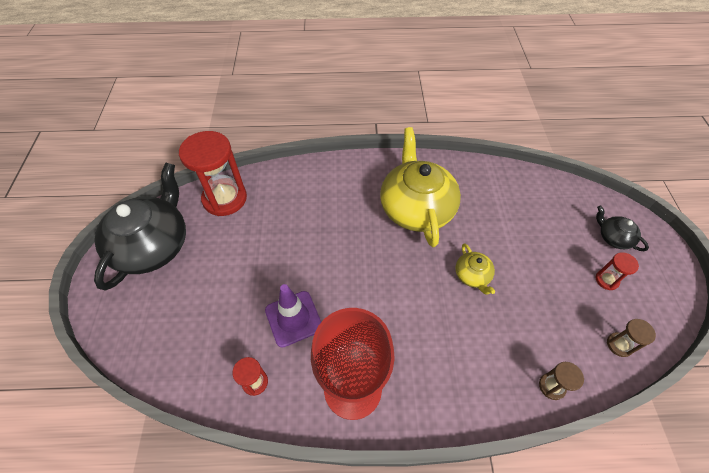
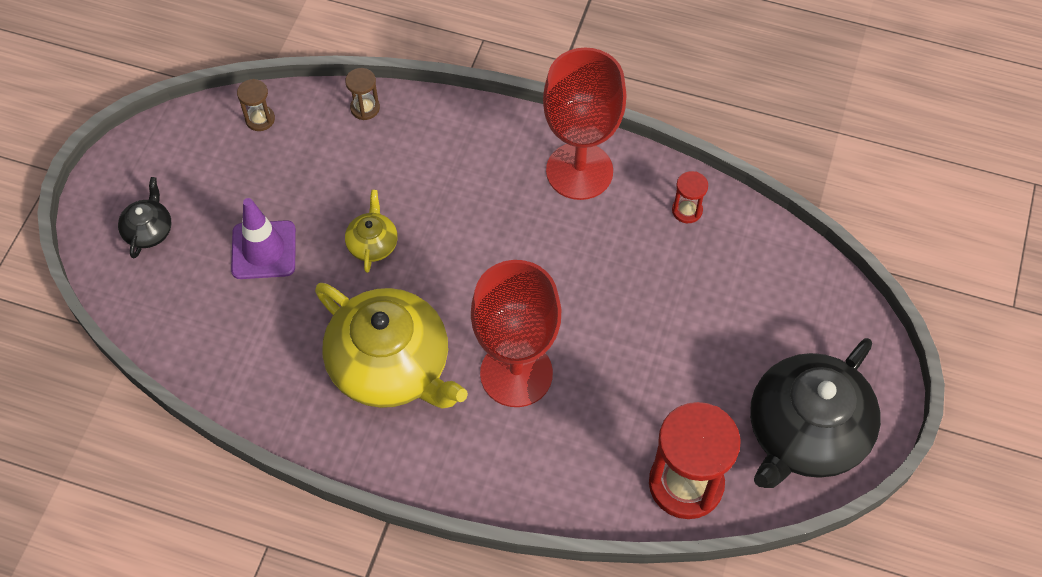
camera: 160 degrees left, 5 degrees up
purple traffic cone [265,284,321,348] -> purple traffic cone moved to [231,198,296,279]
yellow teapot [380,127,461,247] -> yellow teapot turned 60 degrees counterclockwise [315,283,468,408]
black teapot [596,206,649,251] -> black teapot turned 150 degrees counterclockwise [118,177,172,259]
red hourglass [596,252,639,290] -> none
none -> red goblet [471,260,561,407]

